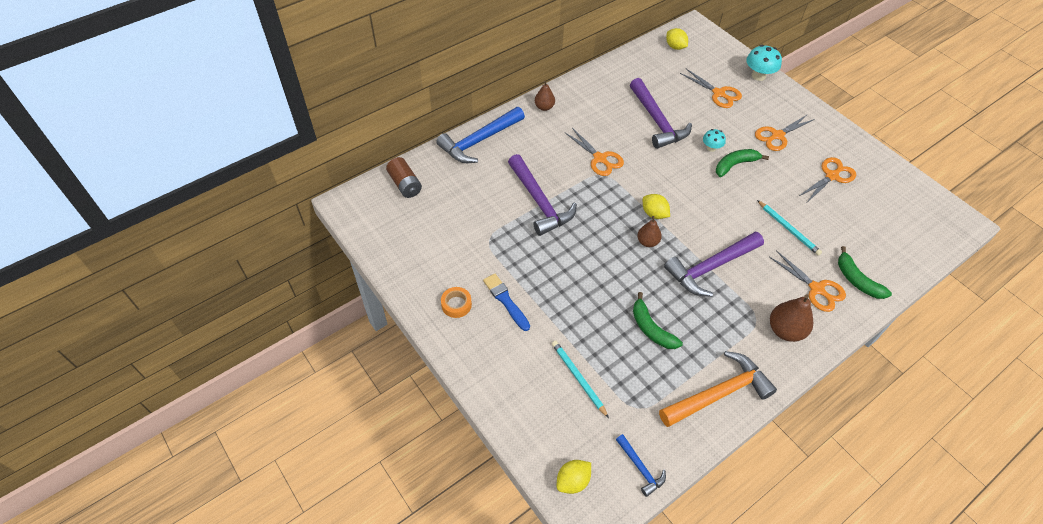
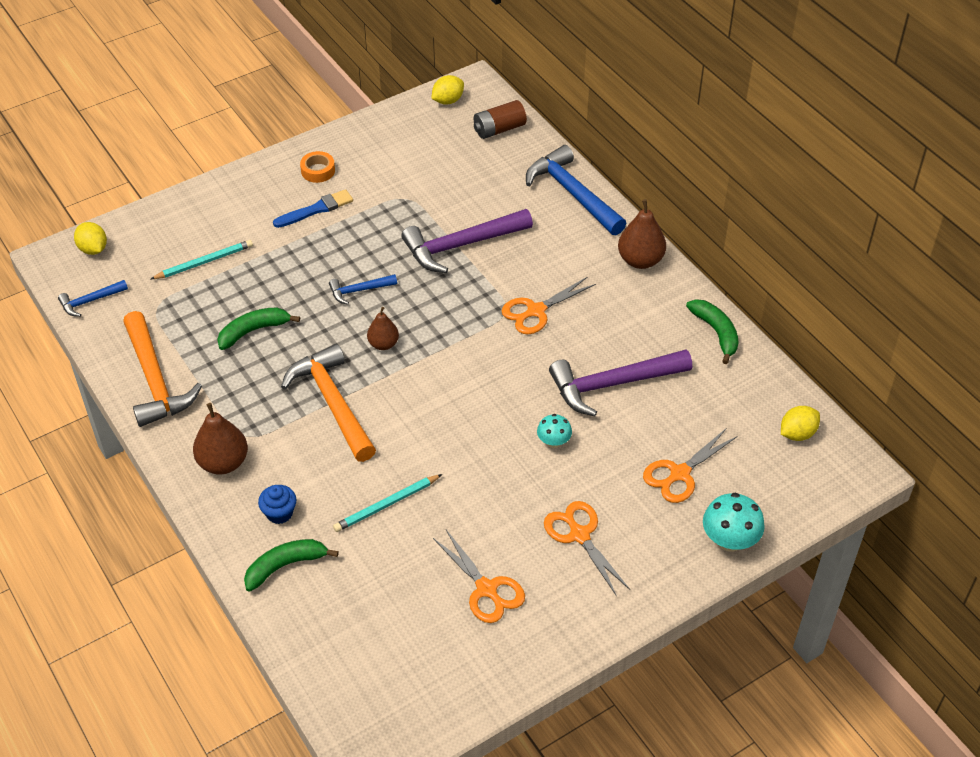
camera: 95 degrees right, 5 degrees down
brown pear [535,81,555,111] -> brown pear [618,199,666,269], size x1.58
yellow lemon [643,194,670,219] -> yellow lemon moved to [431,75,464,105]
purple hammer [664,231,764,297] -> orange hammer [281,344,376,462]
green banana [716,149,769,177] -> green banana moved to [686,299,739,364]
orange scissors [769,250,846,312] -> blue cupcake [258,485,297,524]
none -> blue hammer [329,274,397,305]

